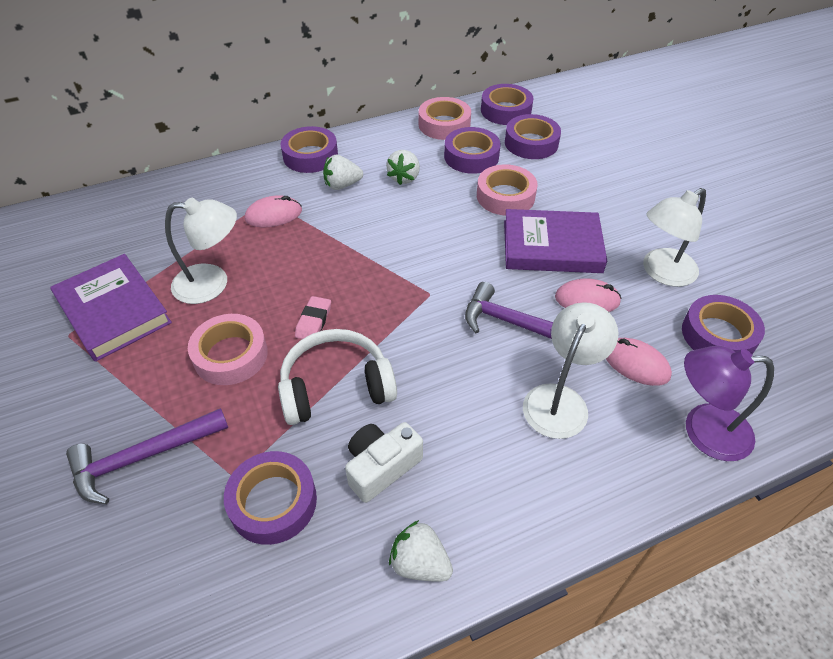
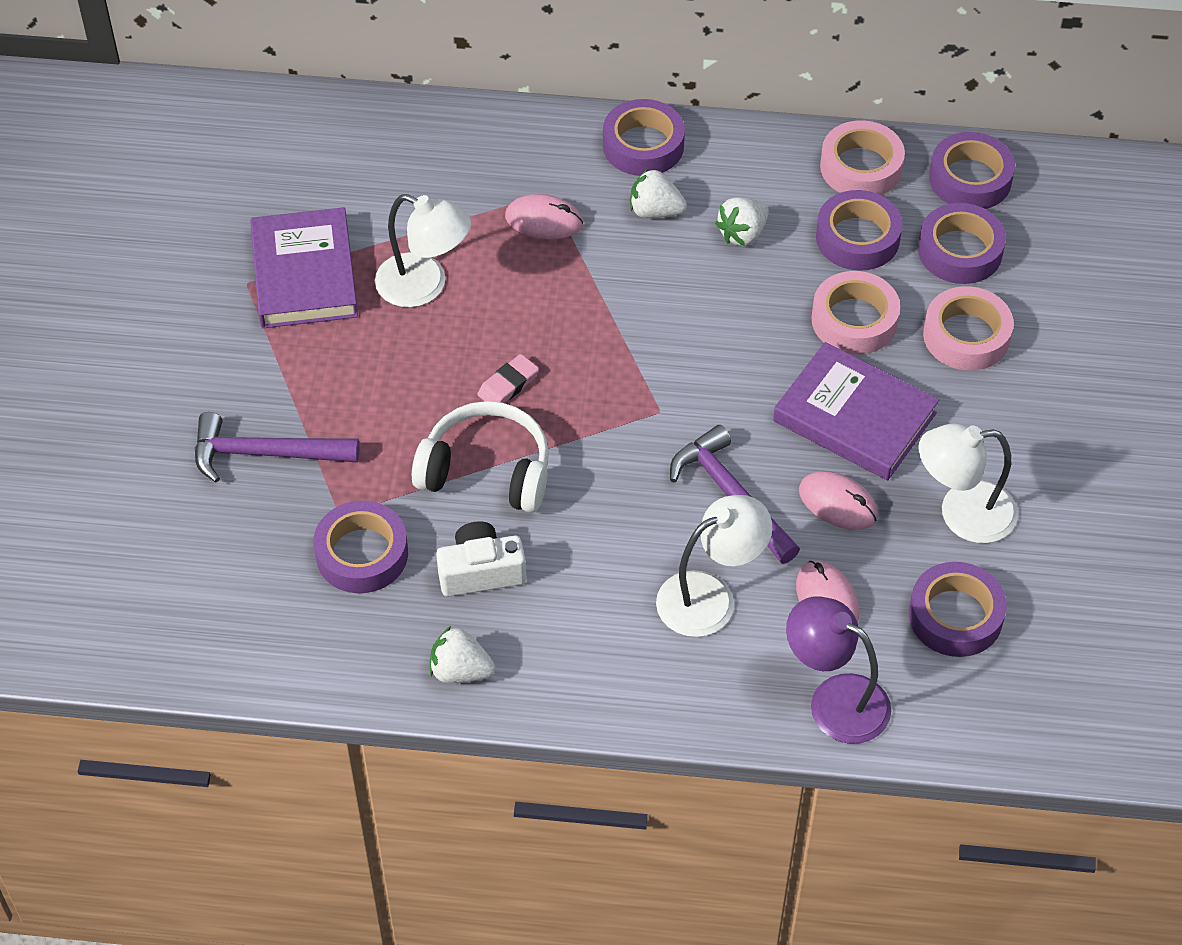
camera: 30 degrees right, 5 degrees up
pink tape [188,314,268,385] -> pink tape moved to [923,286,1014,371]
white strawberry [389,520,453,582] -> white strawberry turned 45 degrees counterclockwise [430,626,495,683]

